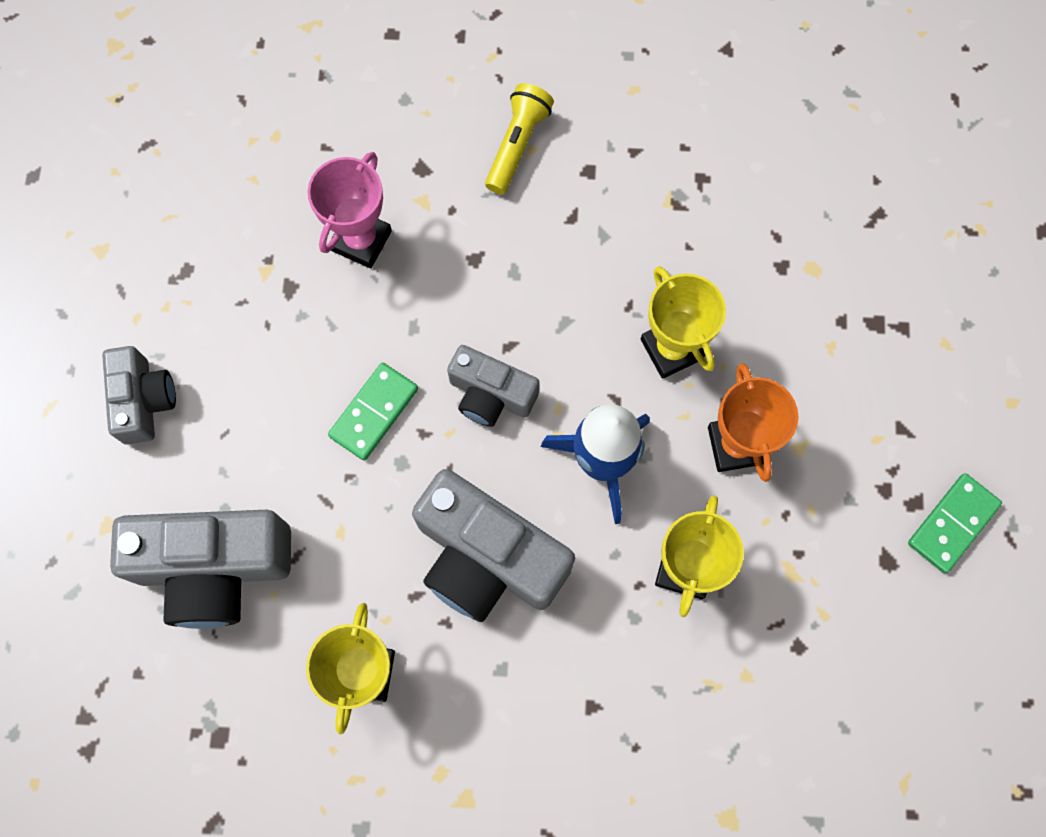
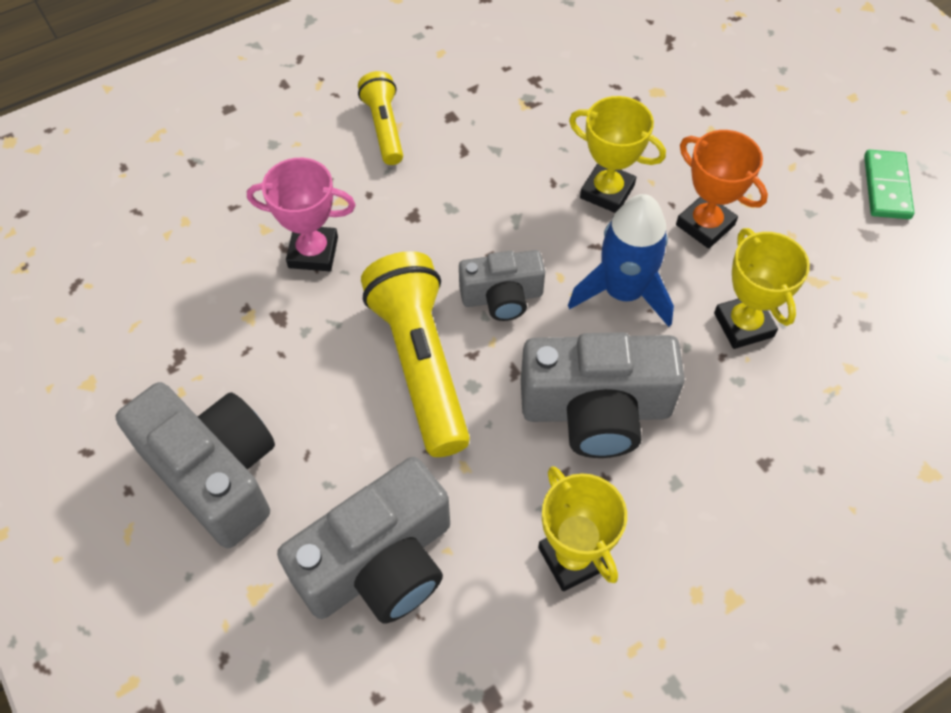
camera: 35 degrees left, 15 degrees down
grey camera [102,346,176,445] -> grey camera [116,382,275,548], size x1.71
pink trophy [308,152,392,268] -> pink trophy turned 75 degrees counterclockwise [247,158,356,271]
green domino [328,363,418,461] -> yellow flashlight [361,251,470,457]

